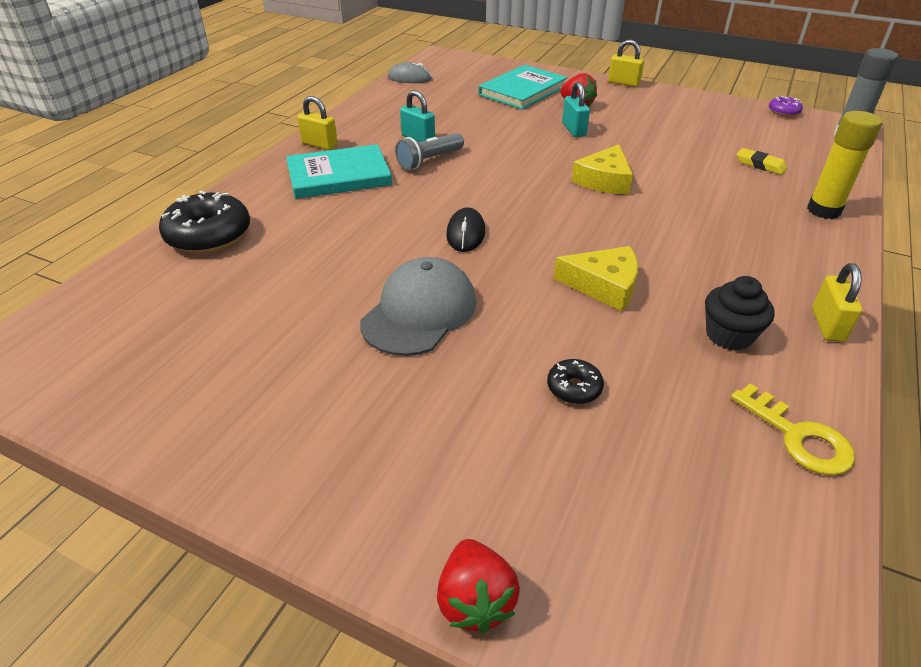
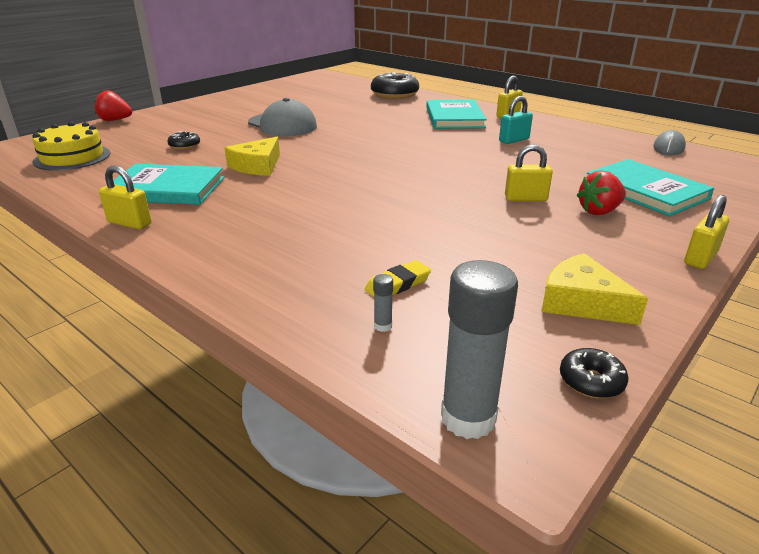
camera: 105 degrees right, 10 degrees down
grey flashlight [395,133,464,170] -> none
black mouse [446,207,485,252] -> none
turquoise padlock [562,82,590,137] -> yellow padlock [505,144,553,201]
yellow cheese [571,144,633,194] -> yellow cheese moved to [541,253,648,325]
black cupcake [705,276,775,351] -> turquoise book [106,164,224,205]
yellow key [731,383,855,475] -> none
purple donut [769,96,803,117] -> black donut [560,348,628,399]
yellow glue stick [807,111,882,219] -> none
none -> yellow cake [33,122,110,171]
none -> grey glue stick [373,274,393,332]

